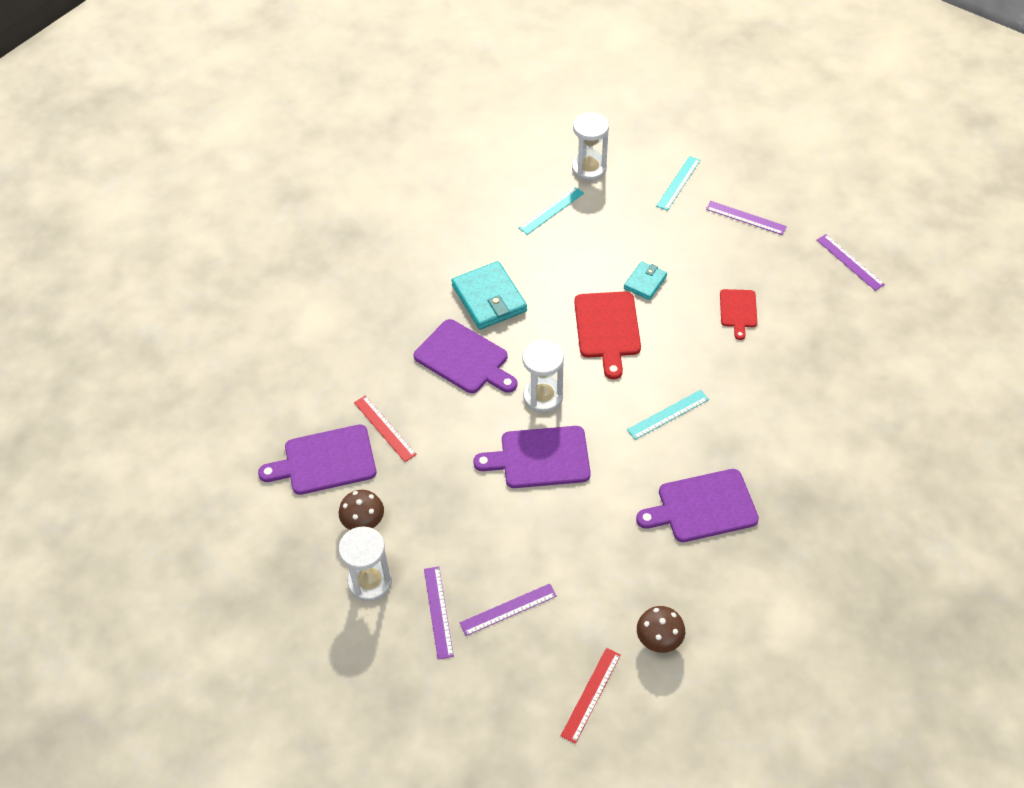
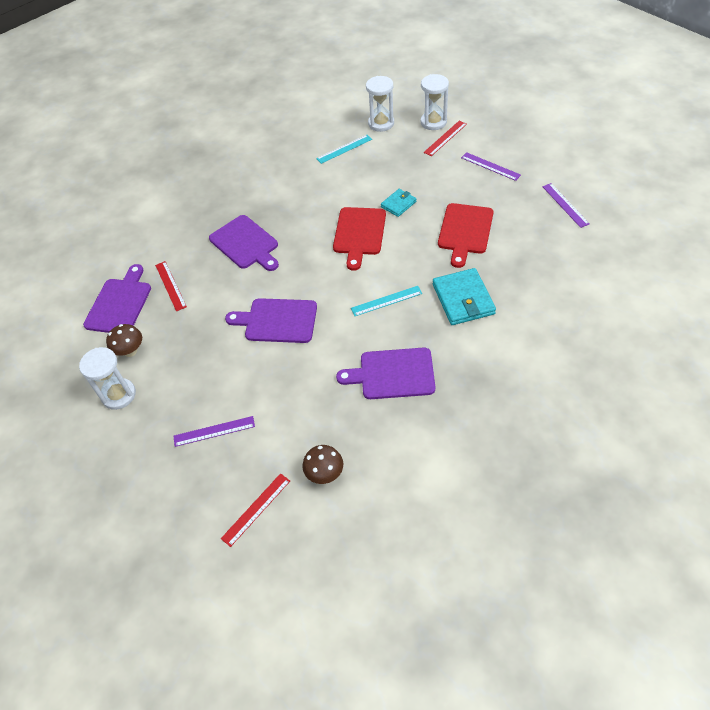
camera: 15 degrees right, 0 degrees up
purple cutting board [258,424,376,495] -> purple cutting board turned 105 degrees clockwise [83,264,151,333]
purple ruler [424,567,454,660] -> none
turquoise wallet [451,261,527,330] -> turquoise wallet moved to [433,268,496,325]
white hourglass [522,340,564,413] -> white hourglass moved to [421,74,449,130]
turquoise ruler [656,156,700,211] -> red ruler [424,121,467,156]
red cutting board [720,289,757,340] -> red cutting board [438,203,493,268], size x1.69

